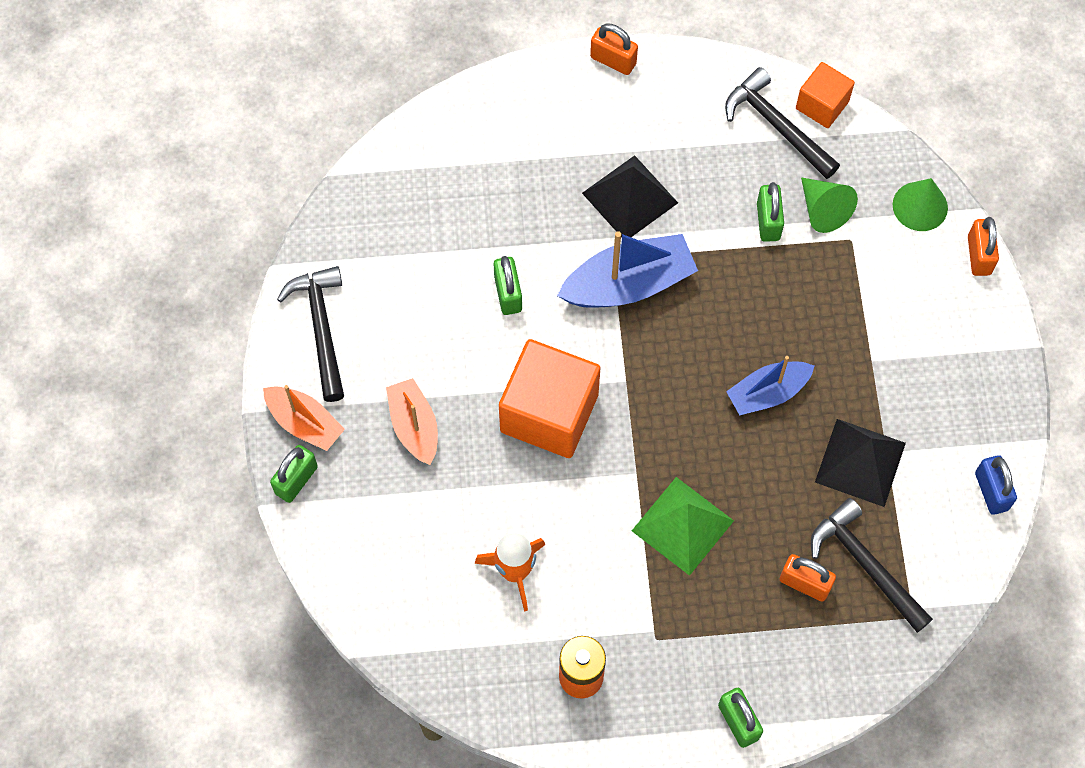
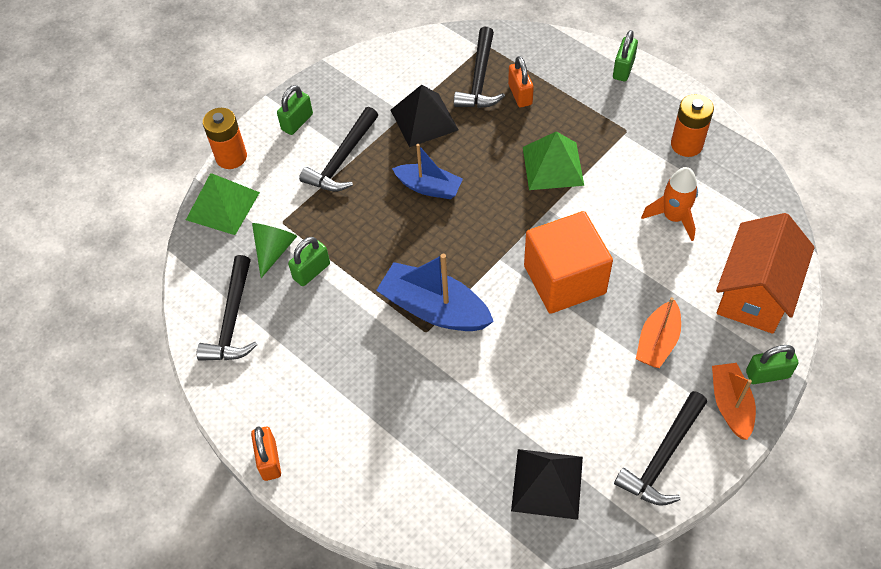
camera: 130 degrees left, 10 degrees down
green padlock [494,256,522,315] -> green padlock moved to [277,85,313,135]
black pyramid [582,155,678,237] -> black pyramid moved to [511,449,583,520]
orange cube [796,62,855,128] -> none
green cone [893,178,948,231] -> green pyramid [186,173,260,235]
orange padlock [968,217,999,276] -> orange battery [203,108,247,169]
blue padlock [975,455,1017,515] -> none
none -> black hammer [299,107,378,192]
none -> orange house [716,213,815,334]

